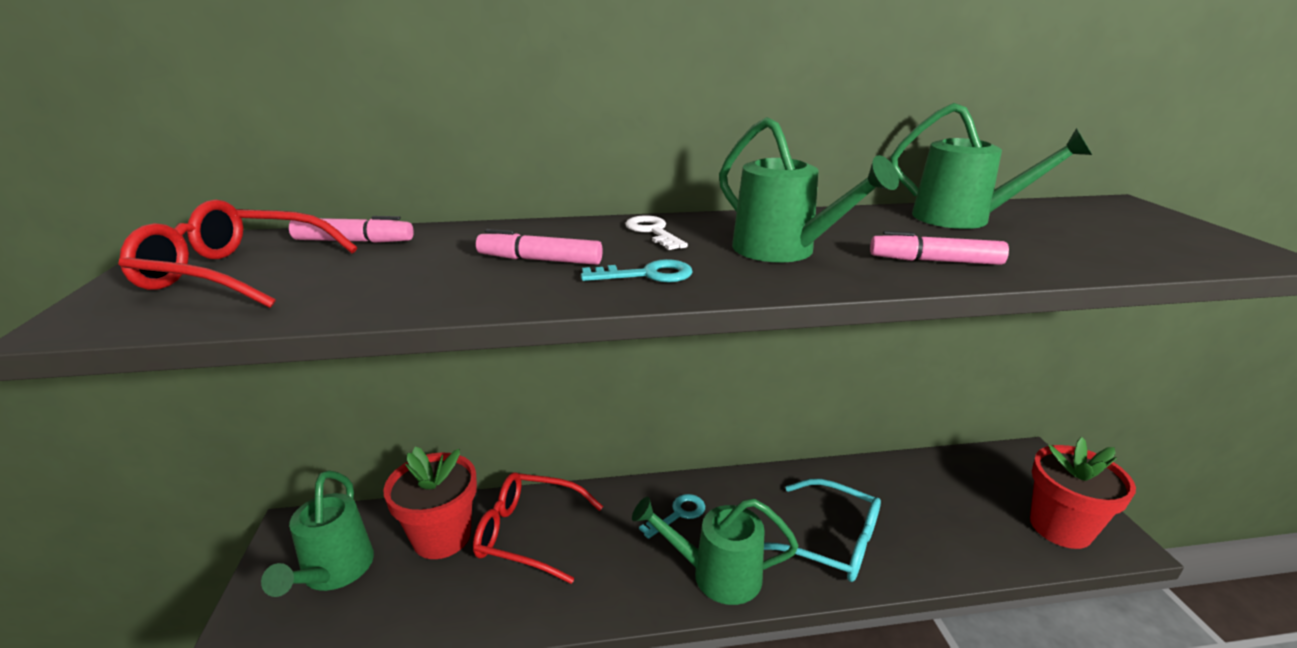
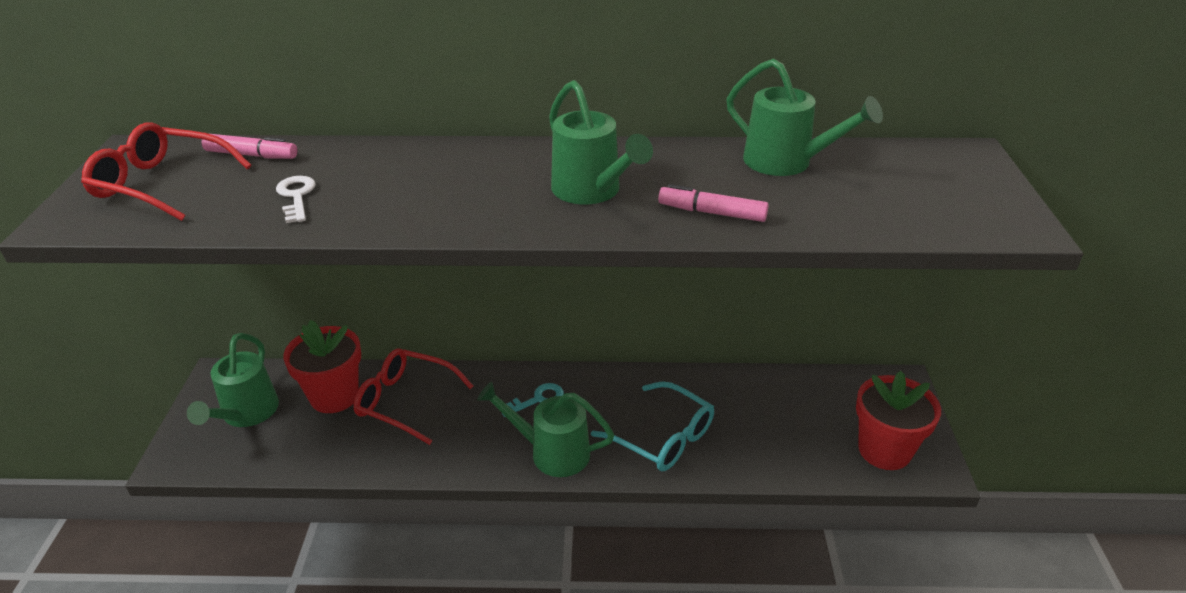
camera: 10 degrees right, 10 degrees up
pink marker [476,229,603,265] -> none
turquoise key [581,259,692,282] -> none
white key [625,215,688,250] -> white key moved to [276,176,316,223]

